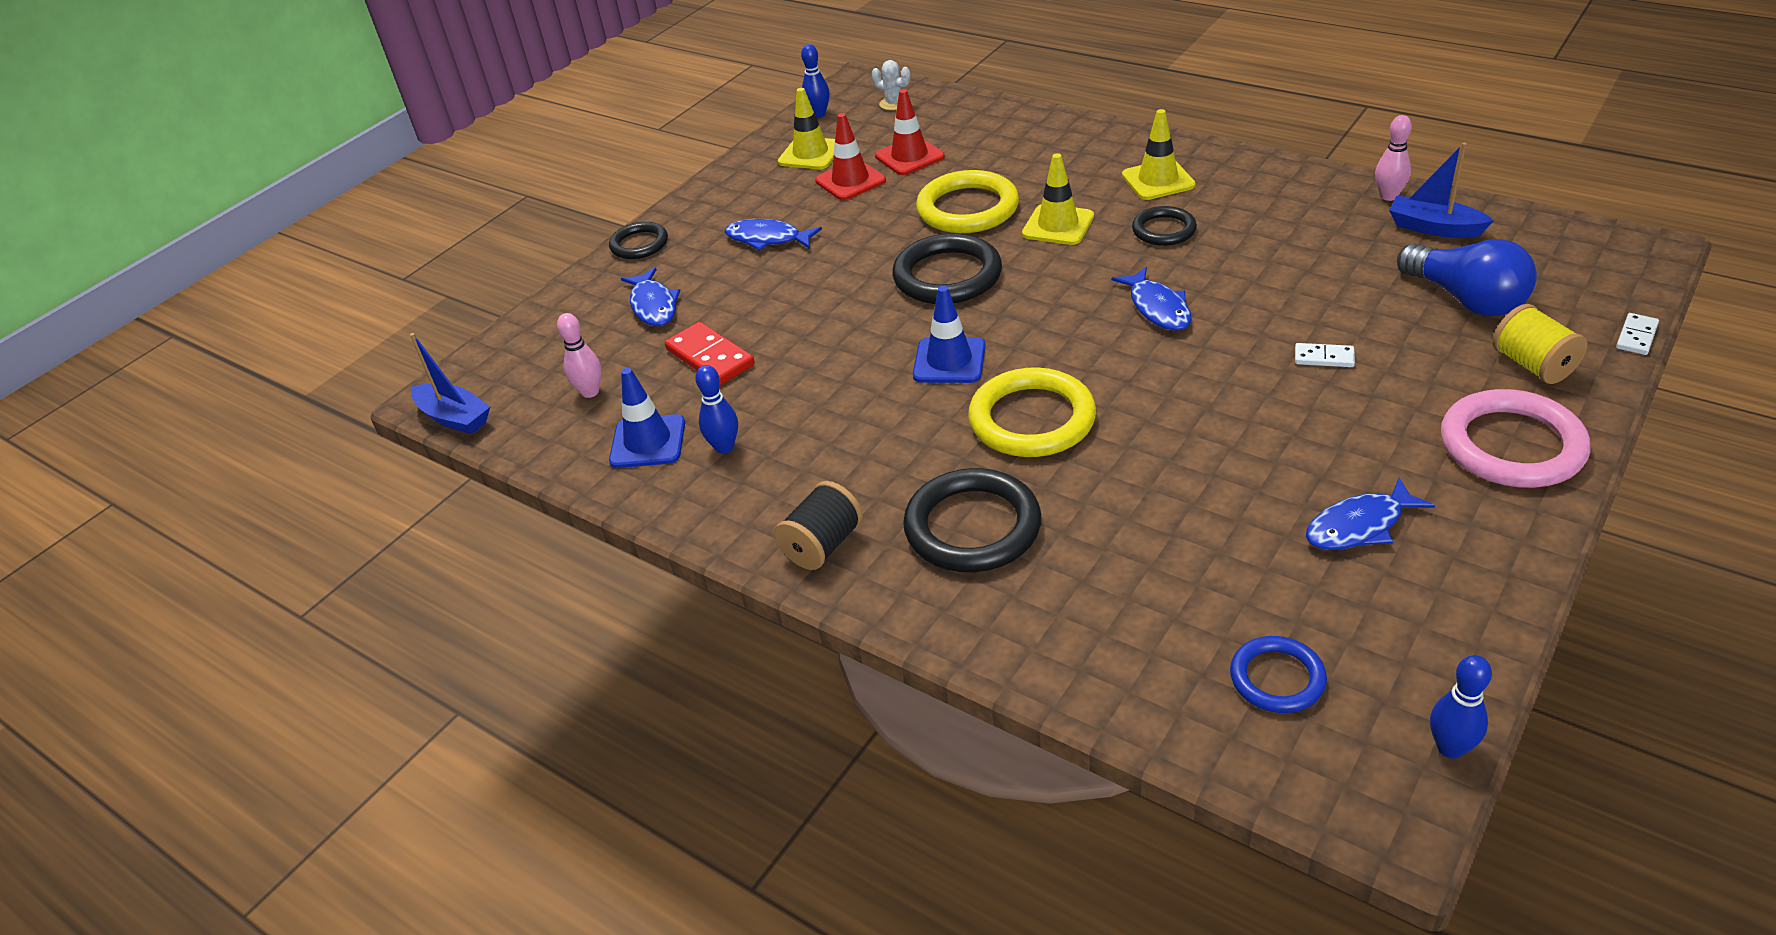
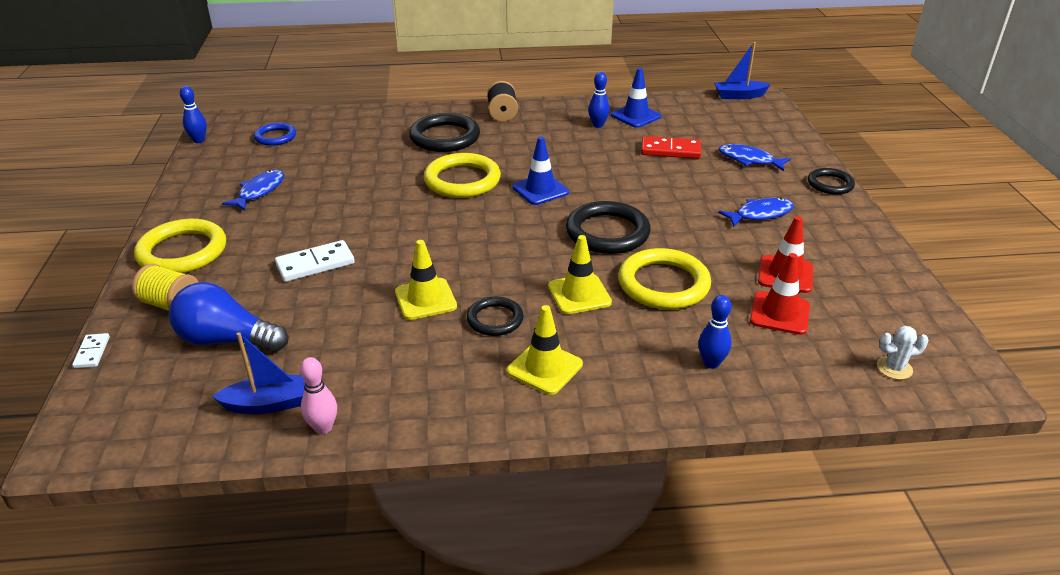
camera: 135 degrees right, 5 degrees down
pink bowling pin [557,313,602,398] -> none
yellow traffic cone [778,88,835,169] -> yellow traffic cone moved to [395,240,457,320]
blue bowling pin [801,44,830,118] -> blue bowling pin moved to [698,295,732,369]
blue fish [1111,267,1192,331] -> none
white domino [1295,343,1355,367] -> white domino [275,240,355,282], size x1.78
pink ring [1441,389,1591,488] -> yellow ring [134,219,226,273]

